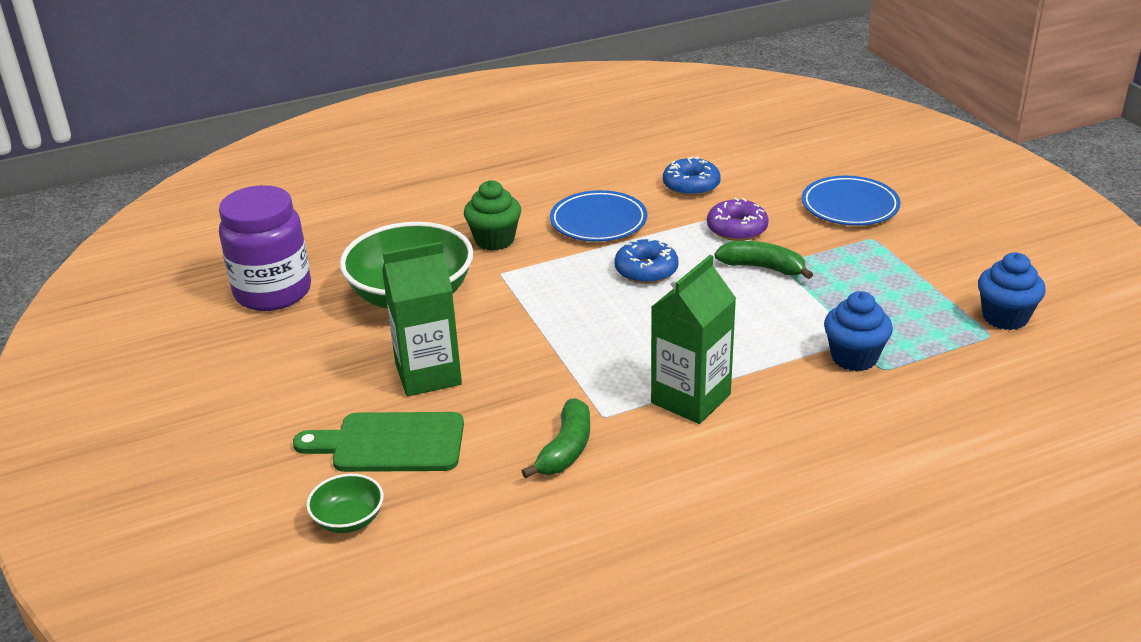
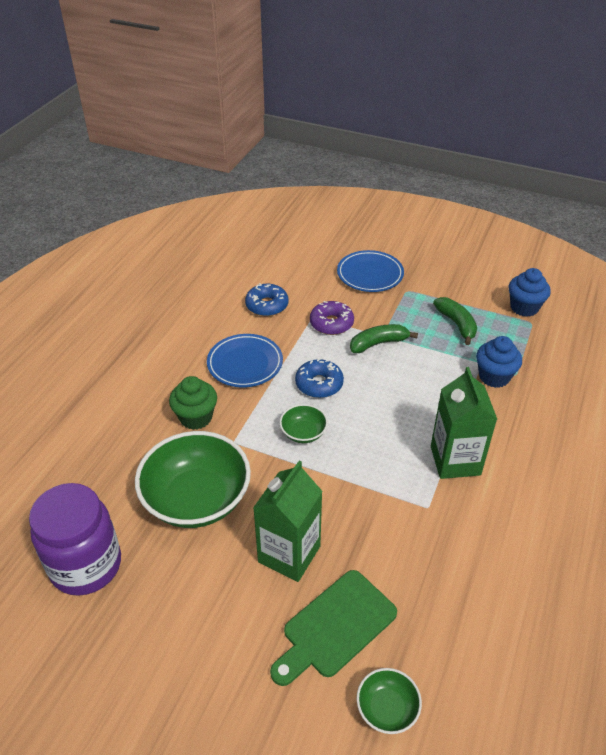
camera: 45 degrees left, 10 degrees up
green banana [522,398,590,478] -> green banana moved to [433,297,477,345]
none -> green bowl [280,404,328,443]

